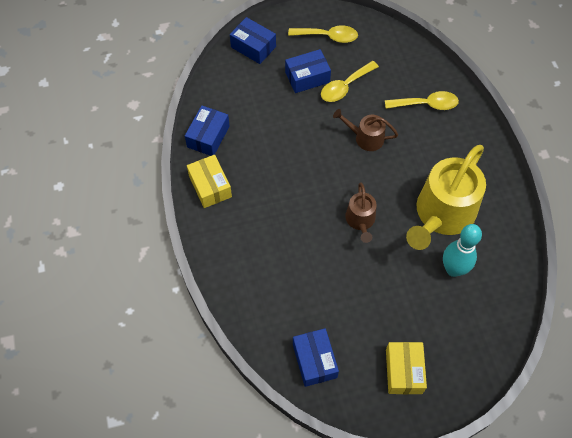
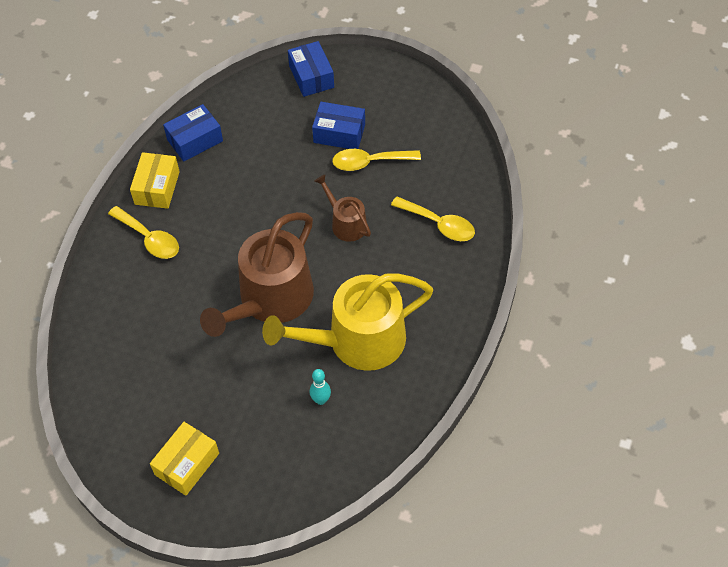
camera: 35 degrees right, 5 degrees down
yellow spoon [288,25,358,43] -> yellow spoon moved to [108,206,179,259]
blue box [293,328,339,387] -> none
brown watering can [345,182,377,243] -> brown watering can [200,212,314,337], size x2.02
turquoise bowling pin [443,224,482,277] -> turquoise bowling pin [310,369,331,405], size x0.54

